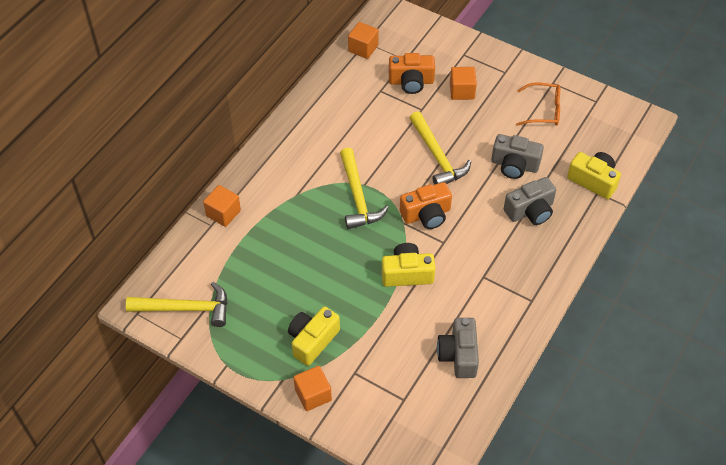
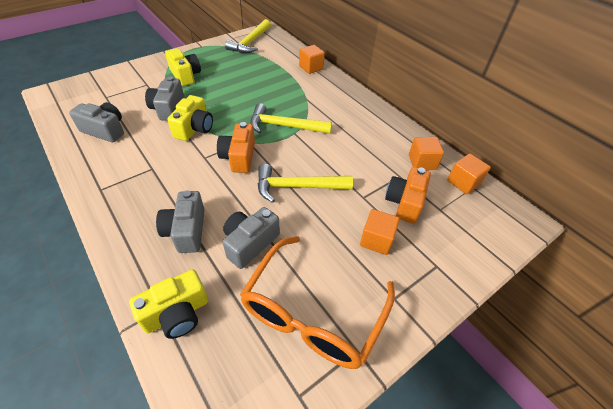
camera: 110 degrees right, 5 degrees down
orange cube [294,366,332,411] -> orange cube moved to [409,137,444,170]
orange glasses [516,83,560,126] -> orange glasses [240,236,395,369], size x1.85
none -> grey camera [145,77,184,121]

